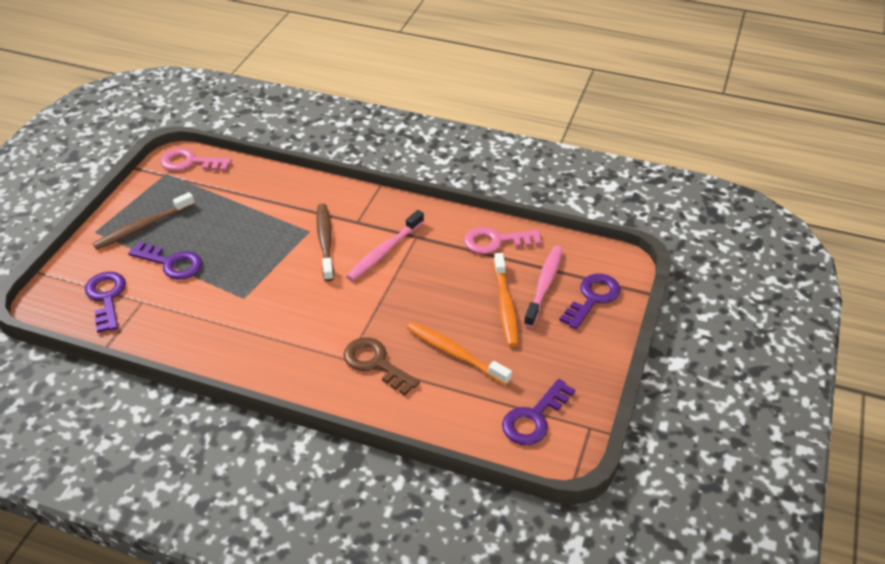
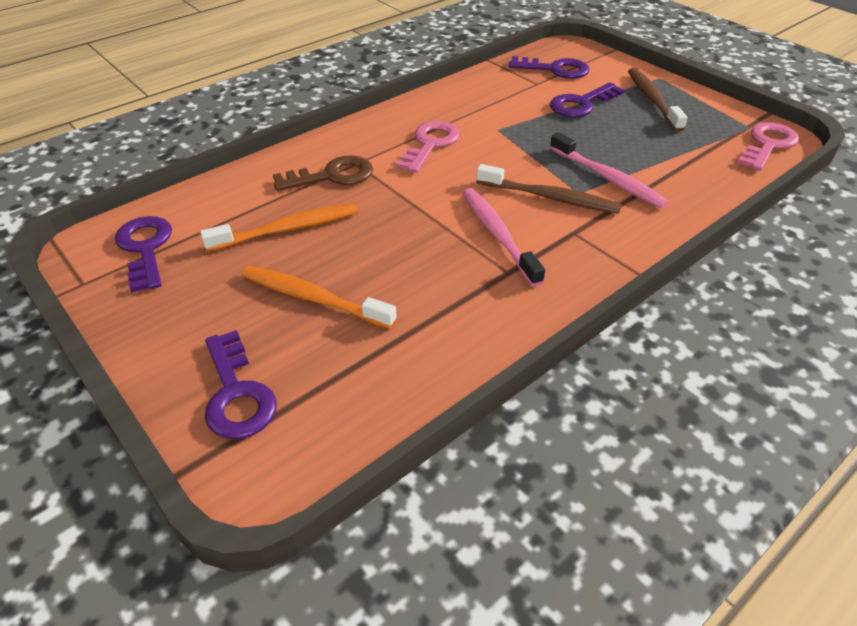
camera: 120 degrees right, 0 degrees up
pink key [464,227,542,254] -> pink key moved to [396,121,460,173]
pink toothbrush [524,246,563,327] -> pink toothbrush moved to [550,132,669,209]

